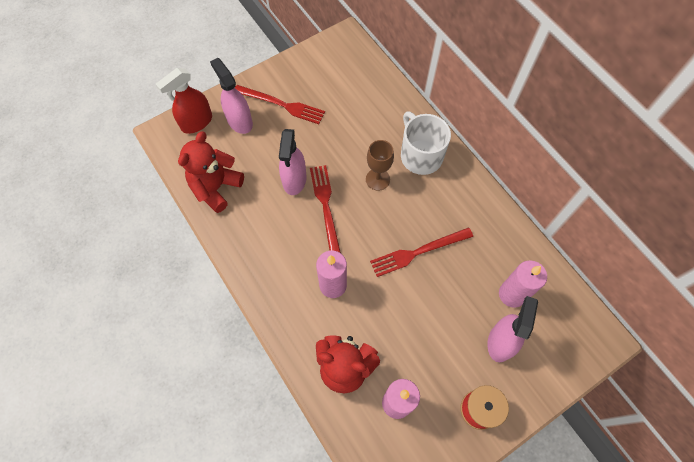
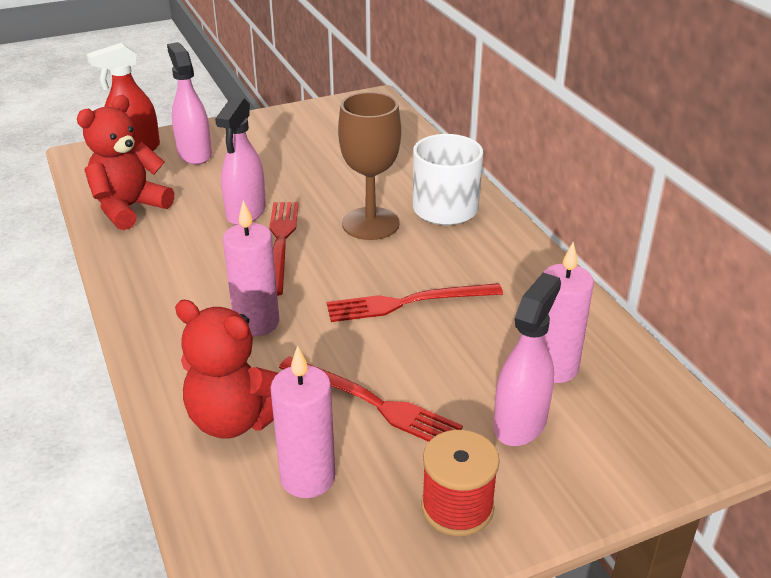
camera: 10 degrees right, 30 degrees down
red fork [235,85,325,124] -> red fork moved to [279,356,463,442]
brown goblet [366,140,394,191] -> brown goblet [338,92,401,240], size x1.51

